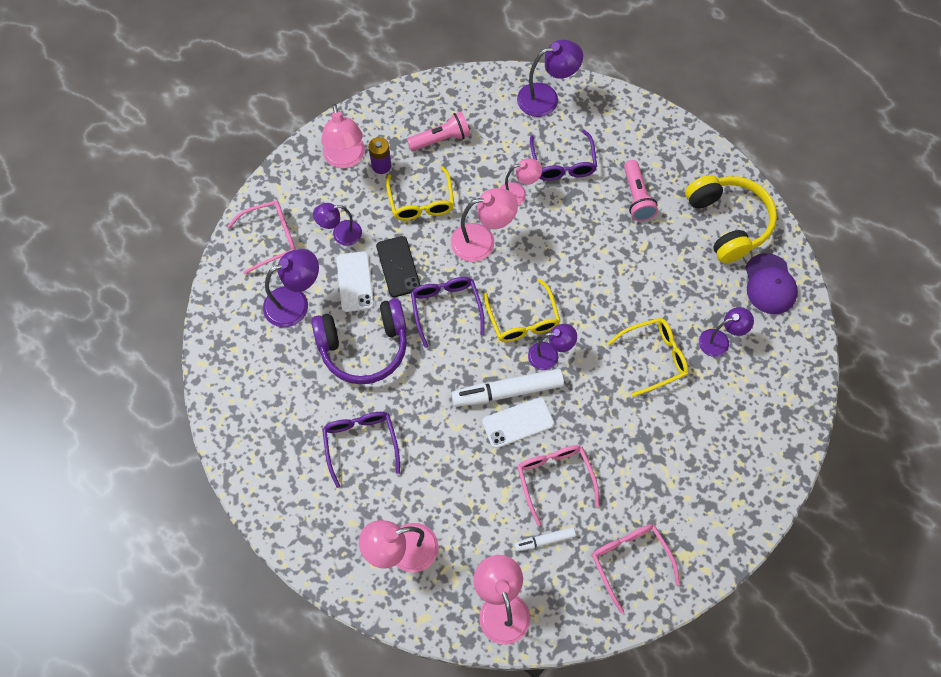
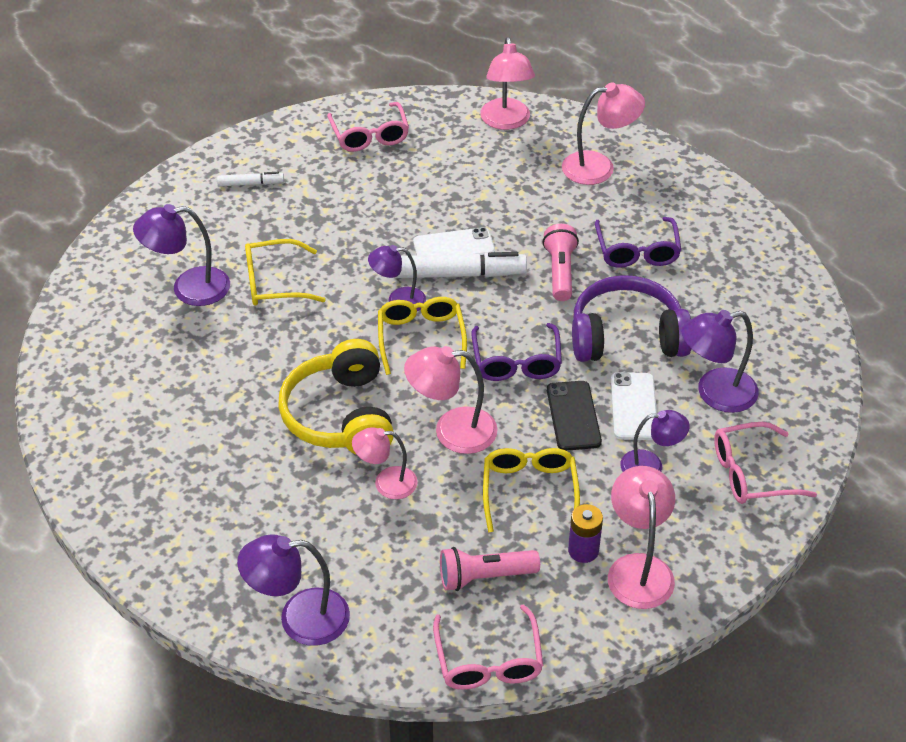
camera: 170 degrees left, 20 degrees down
white marker [514,527,576,551] -> white marker moved to [217,172,284,186]
pink glasses [517,445,599,526] -> pink glasses moved to [433,604,543,690]
purple glasses [530,130,597,181] -> none
pink flashlight [624,160,658,221] -> pink flashlight moved to [543,224,579,301]
yellow headphones [685,175,777,263] -> yellow headphones moved to [278,339,394,455]
purple lamp [699,307,754,357] -> purple lamp [133,204,230,306], size x1.50
purple cap [745,253,798,314] -> none

